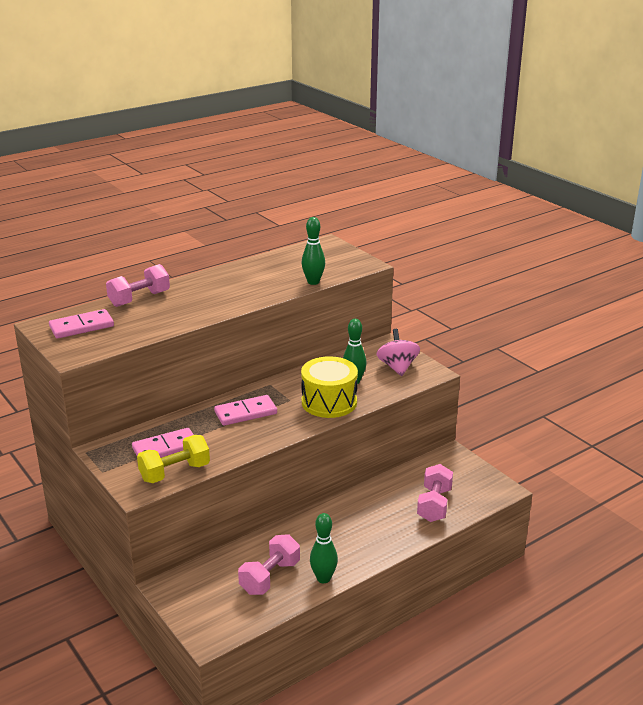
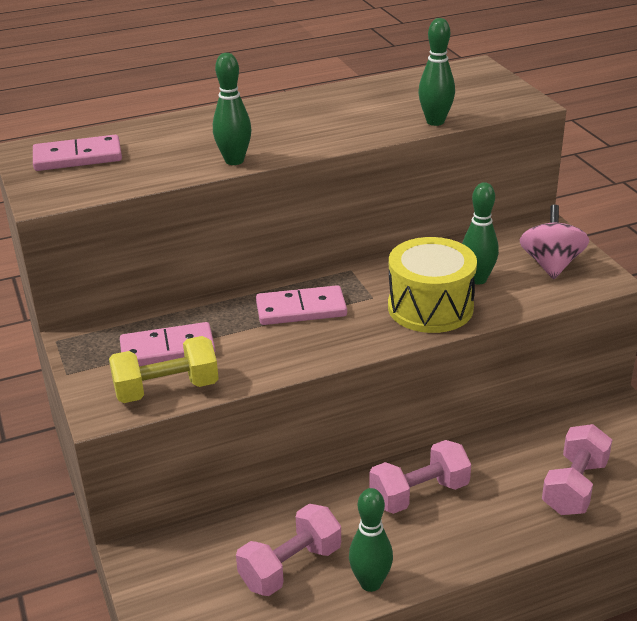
camera: 15 degrees right, 5 degrees up
pink dumbbell [106,264,170,307] -> pink dumbbell moved to [369,440,471,514]
none -> green bowling pin [213,53,252,165]

